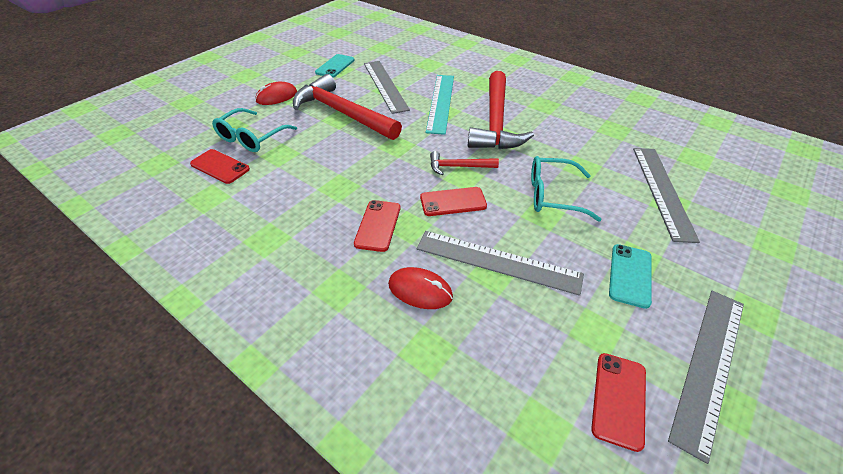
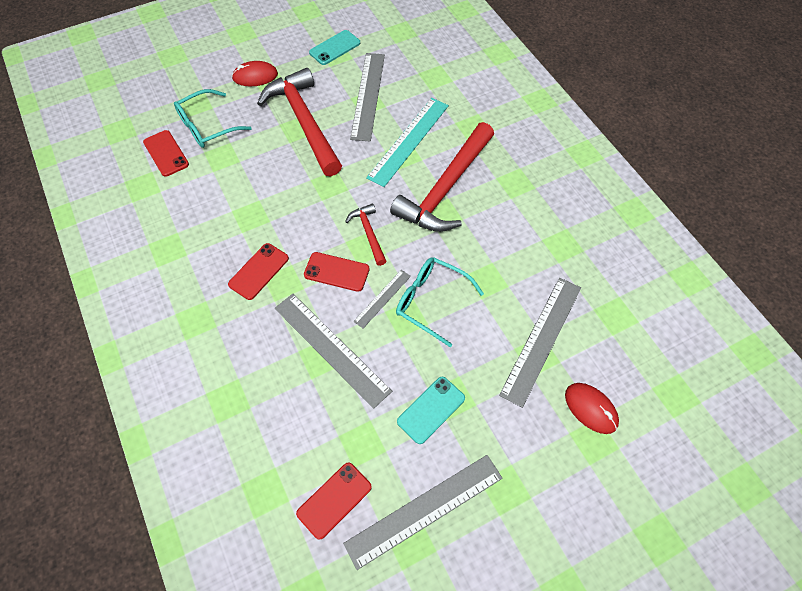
camera: 25 degrees right, 15 degrees up
red mouse [388,267,453,309] -> red mouse moved to [565,383,619,434]
red hammer [430,151,499,175] -> red hammer turned 45 degrees clockwise [345,204,386,266]
none -> grey ruler [353,270,411,328]

